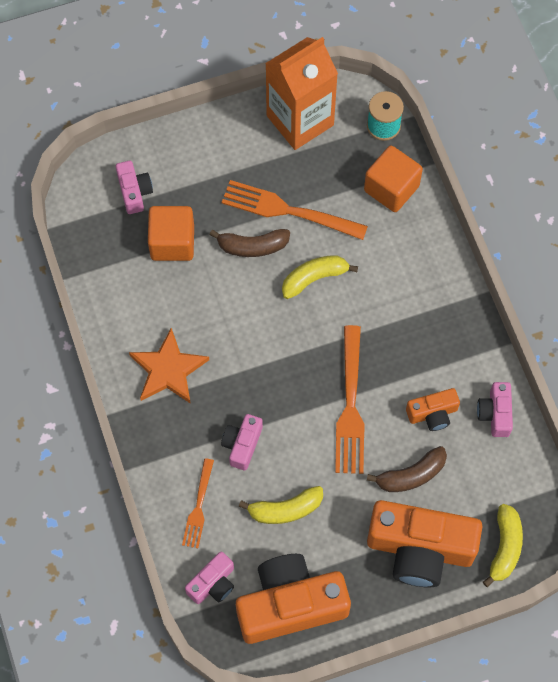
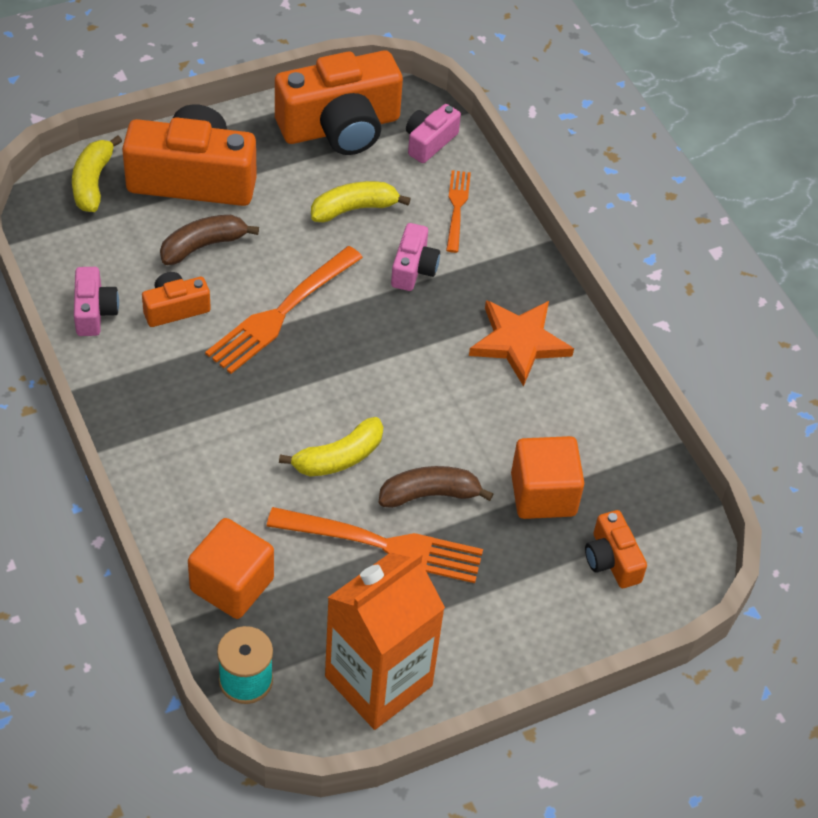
camera: 170 degrees right, 15 degrees down
pink camera [116,161,153,214] -> orange camera [585,510,647,588]
orange fork [335,325,364,474] -> orange fork turned 135 degrees counterclockwise [205,246,363,374]

